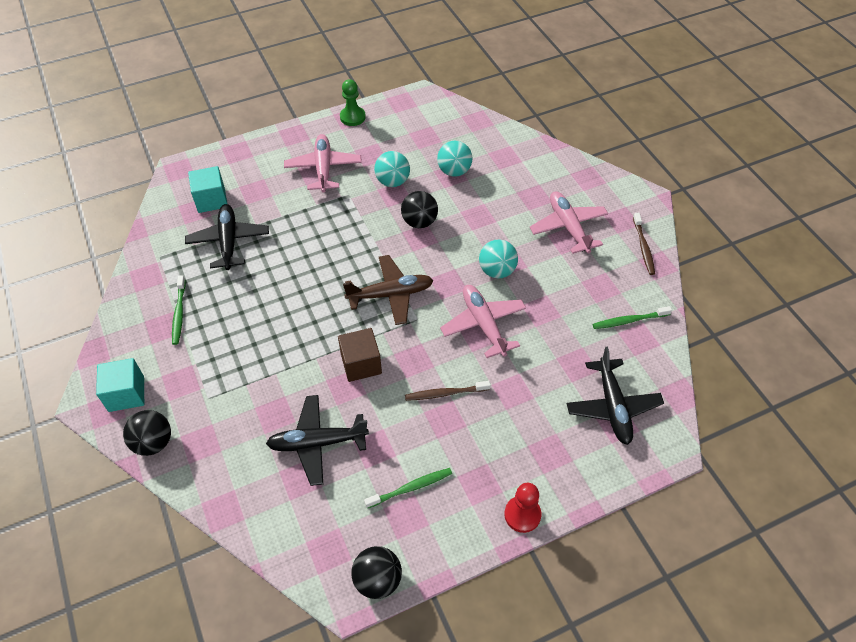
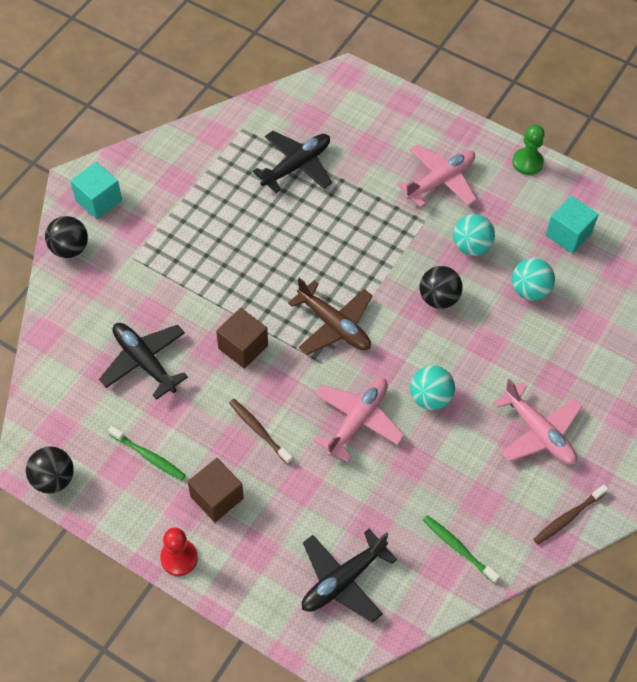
camera: 55 degrees right, 5 degrees up
green toothbrush [172,275,186,345] -> none
turquoise cube [188,166,227,213] -> turquoise cube moved to [546,196,599,254]
pink plane [529,191,609,254] -> pink plane turned 105 degrees clockwise [494,379,583,465]
none -> brown cube [188,458,244,522]

